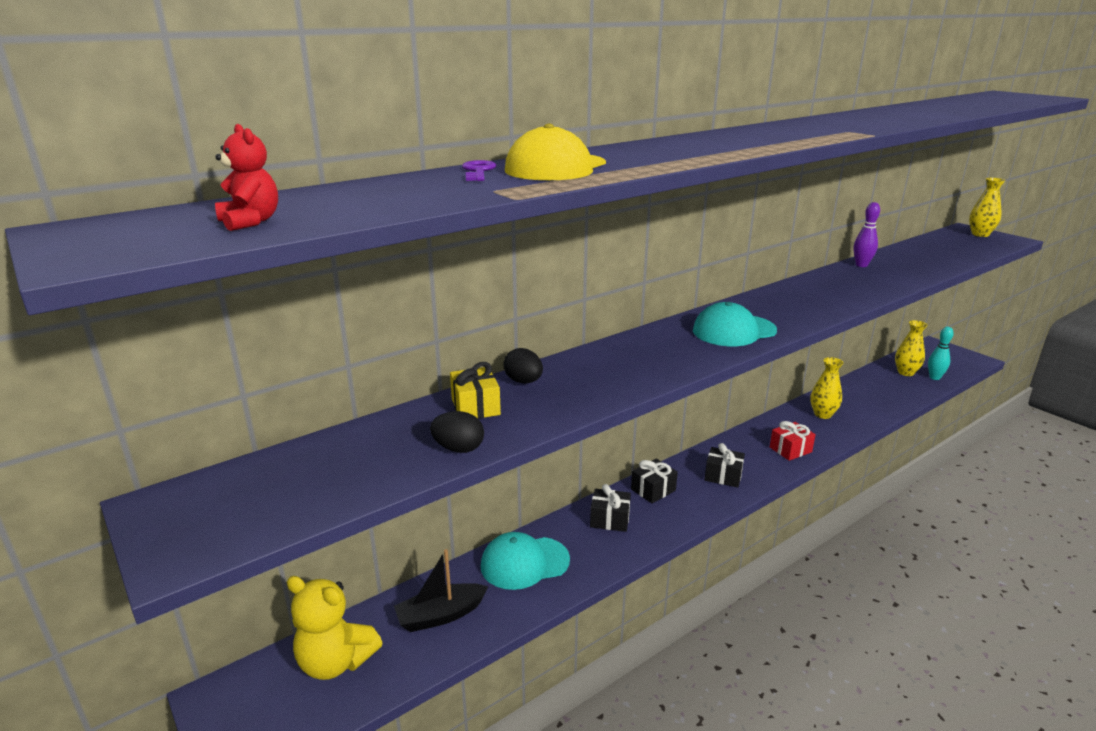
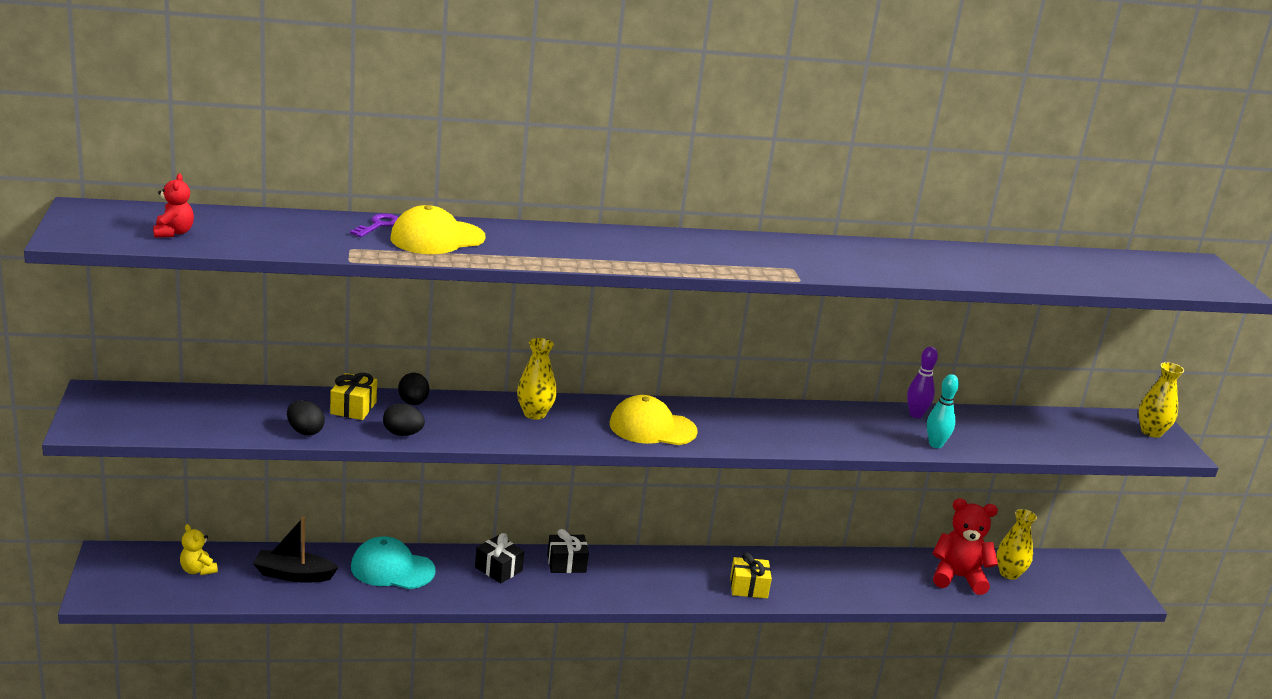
camera: 25 degrees right, 0 degrees up
yellow teddy bear [287,576,383,680] -> yellow teddy bear [180,524,218,575], size x0.55
turquoise cap [693,302,777,346] -> yellow cap [610,395,698,445]
black gift [704,443,745,487] -> none
red gift [770,421,816,461] -> yellow gift [730,552,772,598]
yellow vase [810,357,844,419] -> yellow vase moved to [517,338,557,420]
turquoise bowling pin [928,327,954,380] -> turquoise bowling pin moved to [927,374,959,448]
none -> black egg [383,404,425,436]
none -> red teddy bear [932,498,998,595]

